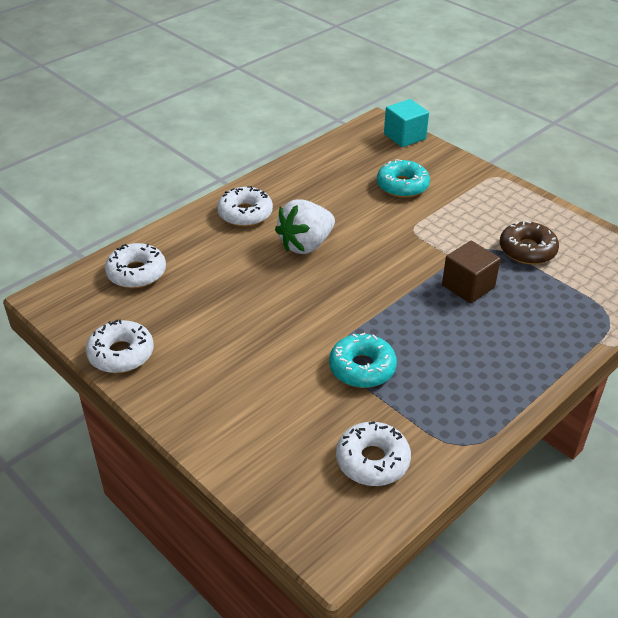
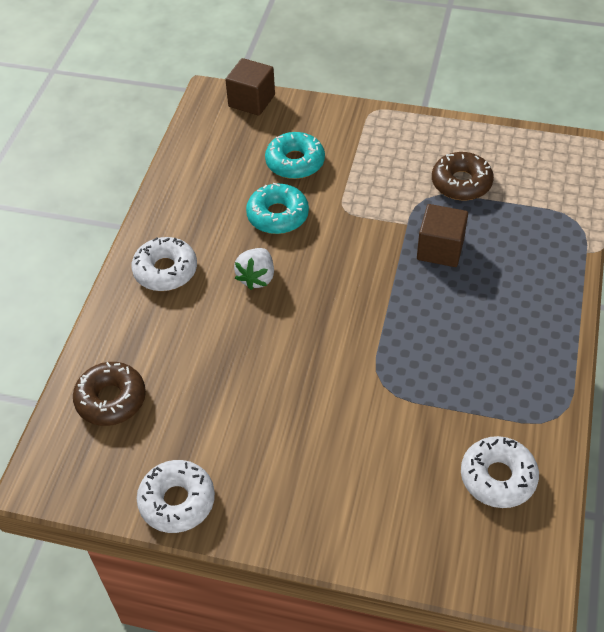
camera: 30 degrees left, 10 degrees up
white donut [105,243,166,288] -> brown donut [73,362,146,426]
white strawberry [275,200,335,254] -> white strawberry [234,248,274,290], size x0.66
turquoise donut [329,333,397,388] -> turquoise donut moved to [246,183,309,234]
turquoise cube [384,99,429,147] -> brown cube [225,58,275,116]

